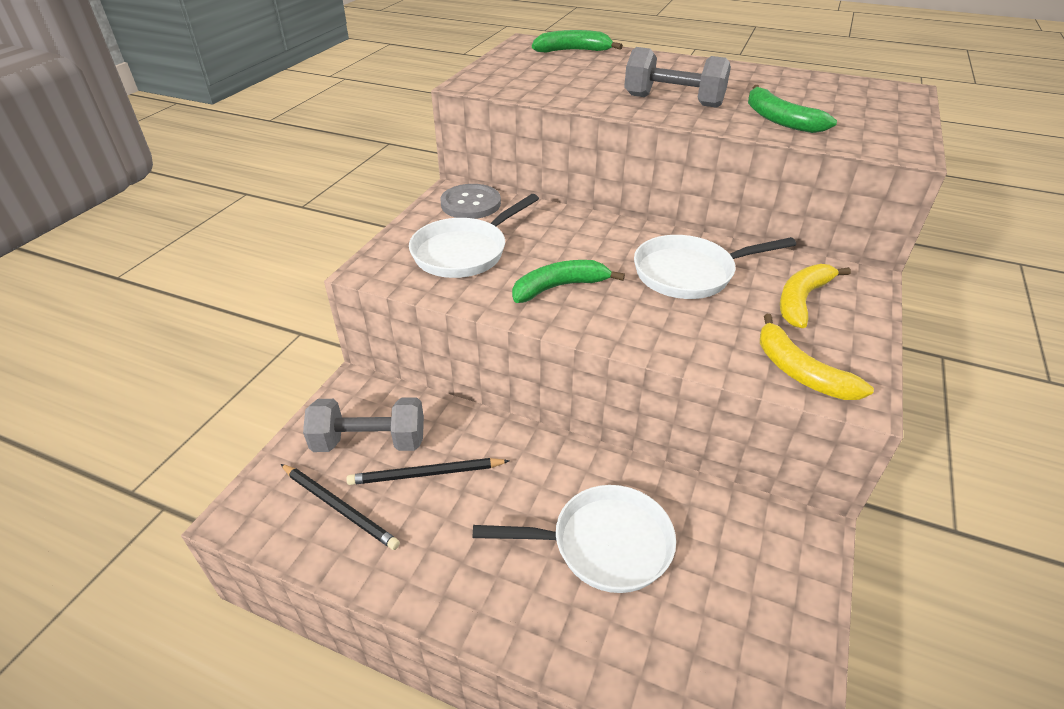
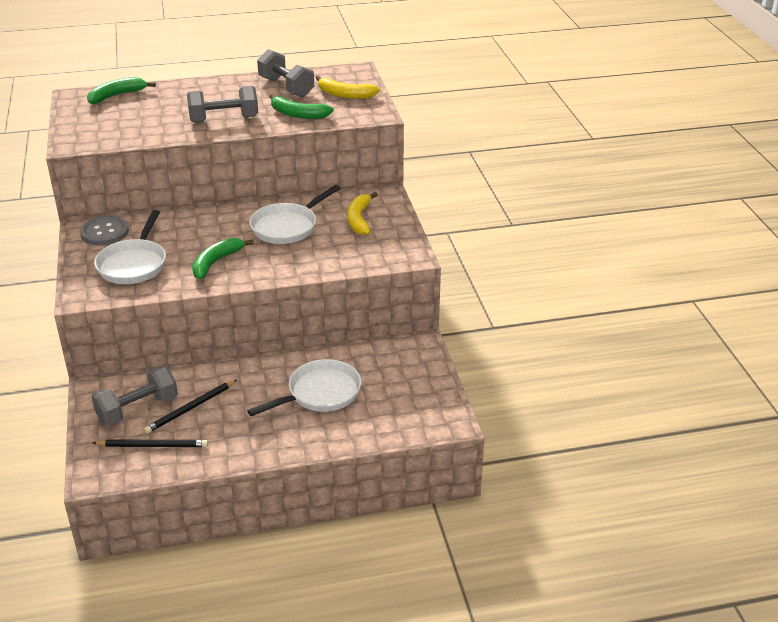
camera: 35 degrees left, 5 degrees down
yellow banana [760,314,874,400] -> yellow banana moved to [316,76,380,99]
none -> grey dumbbell [257,49,314,98]

